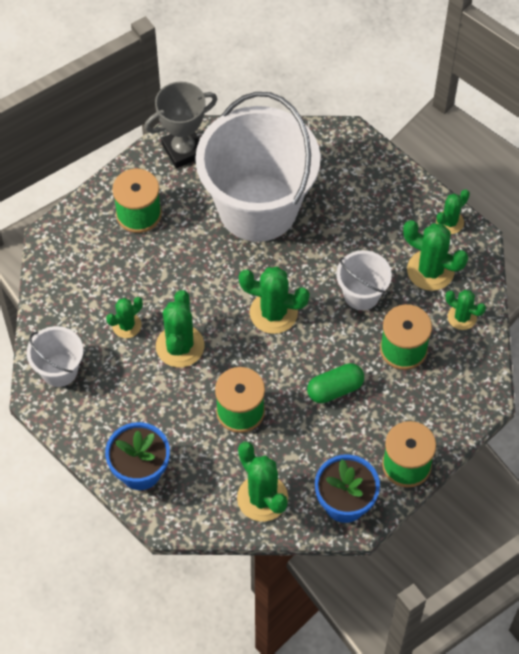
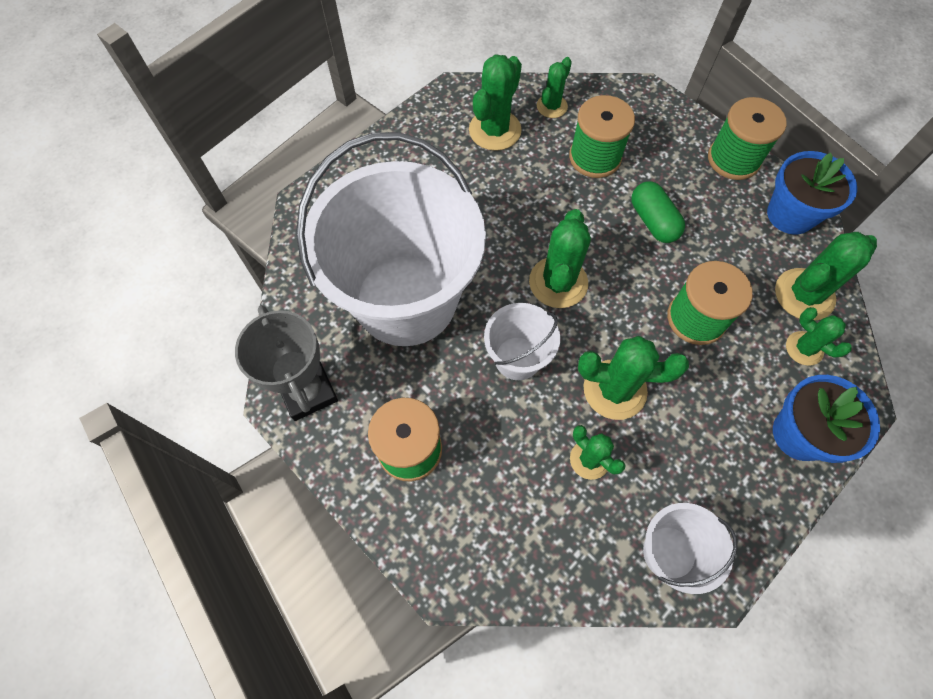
camera: 90 degrees left, 5 degrees up
white bucket [336,250,392,310] -> white bucket moved to [484,303,560,380]
green cactus [436,189,470,234] -> green cactus moved to [786,307,852,366]

